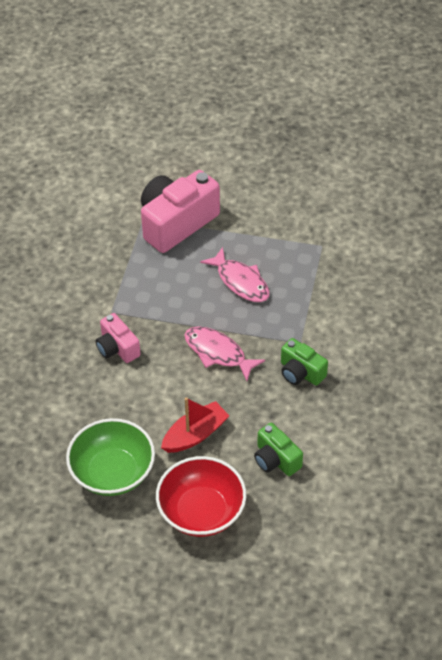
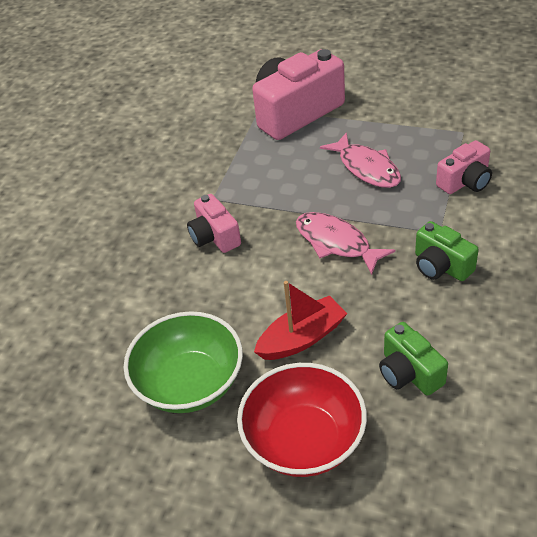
camera: 10 degrees right, 5 degrees down
none -> pink camera [436,140,492,194]

